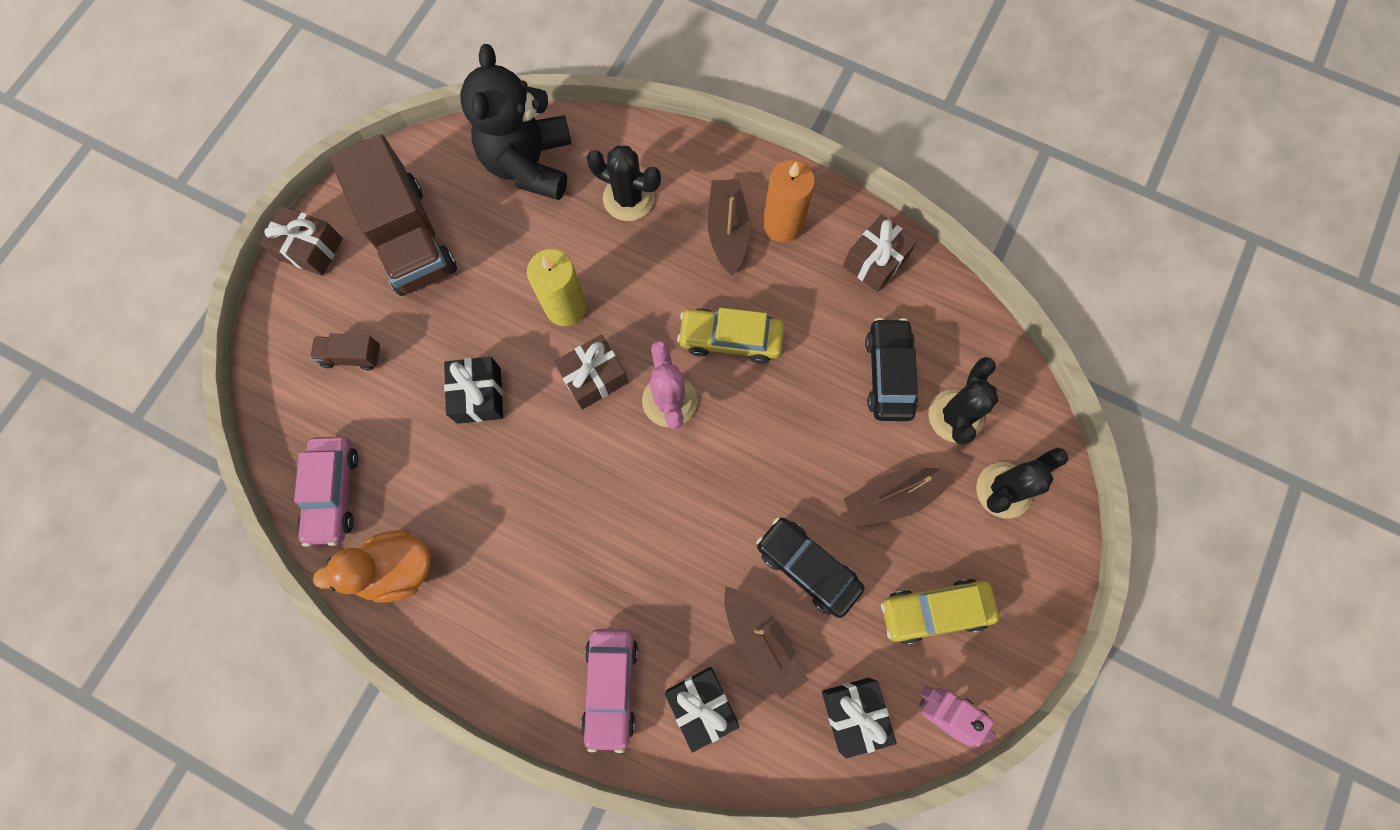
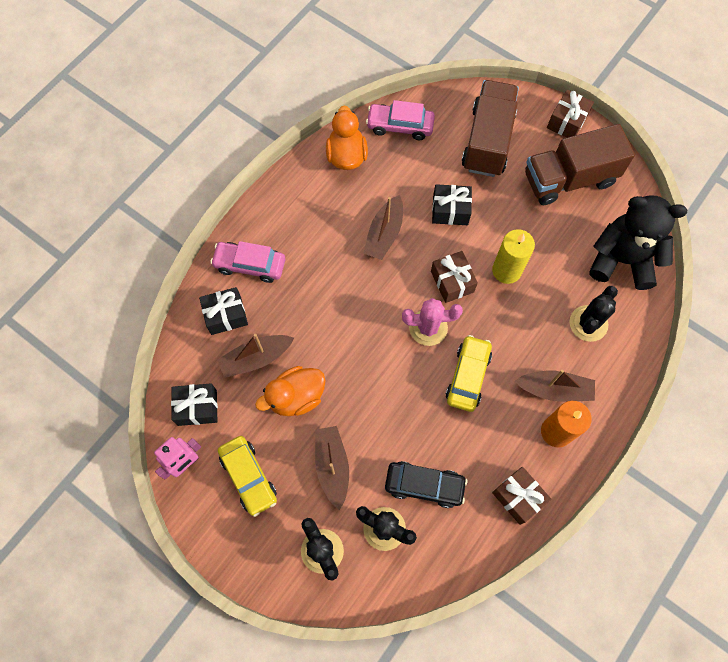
camera: 100 degrees right, 5 degrees down
brown truck [310,333,381,370] -> brown truck [462,80,519,177], size x2.30
black car [756,517,864,618] -> orange duck [255,366,326,416]
yellow car [881,578,999,644] -> yellow car turned 150 degrees clockwise [218,436,277,517]
none -> brown boat [364,195,403,260]

